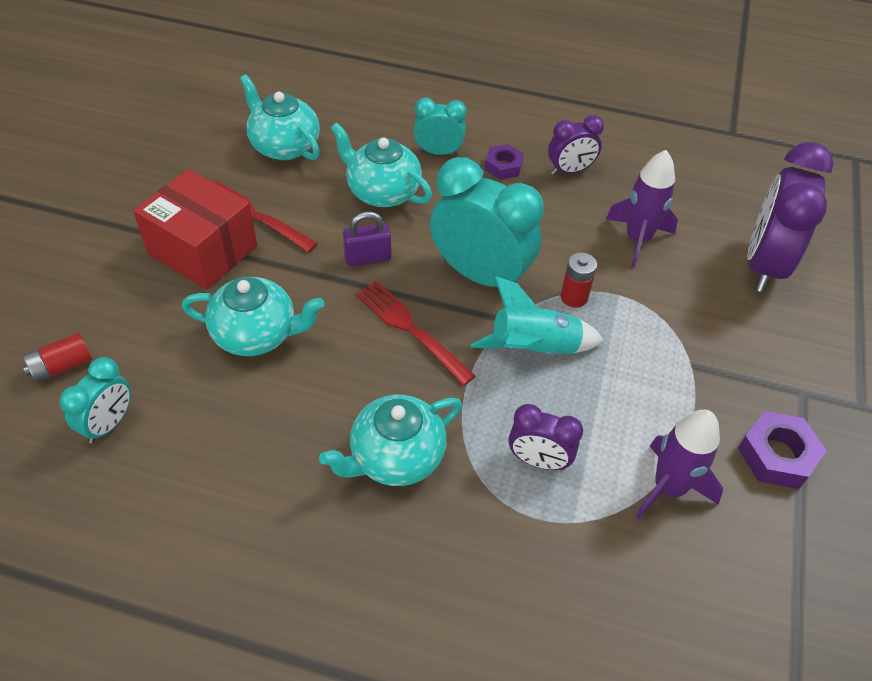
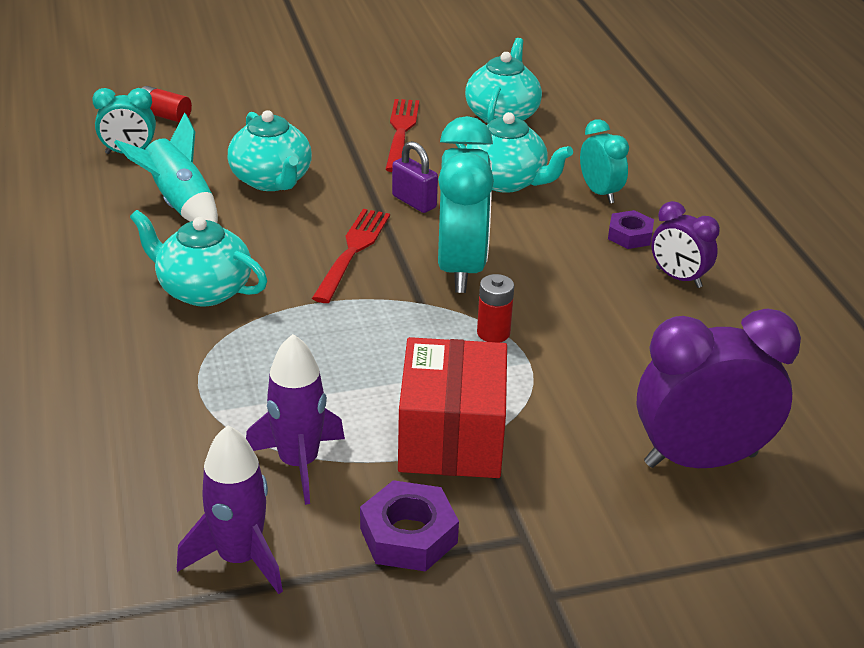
camera: 60 degrees right, 15 degrees down
red box [133,169,257,290] -> red box moved to [398,337,507,478]
turquoise teapot [331,123,432,207] -> turquoise teapot turned 120 degrees clockwise [456,112,573,193]
turquoise rocket [471,276,604,356] -> turquoise rocket moved to [114,112,218,223]
purple clock [509,404,583,470] -> none
purple rocket [606,150,678,268] -> purple rocket moved to [177,425,283,594]

